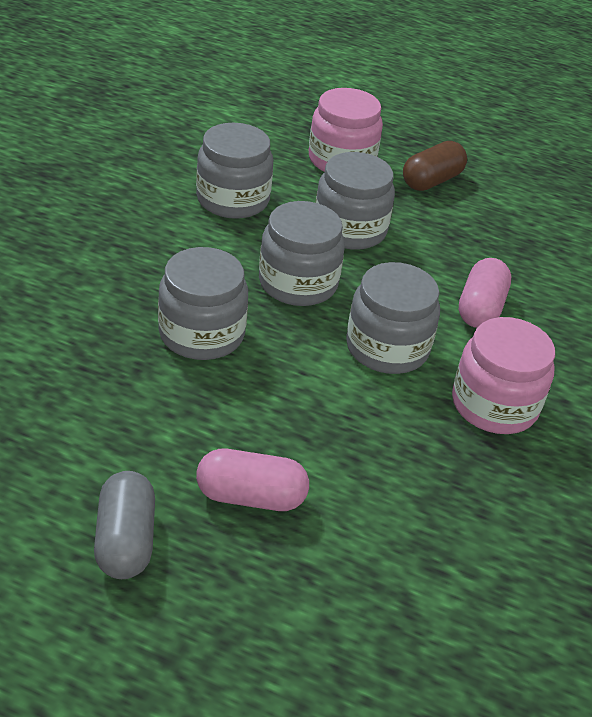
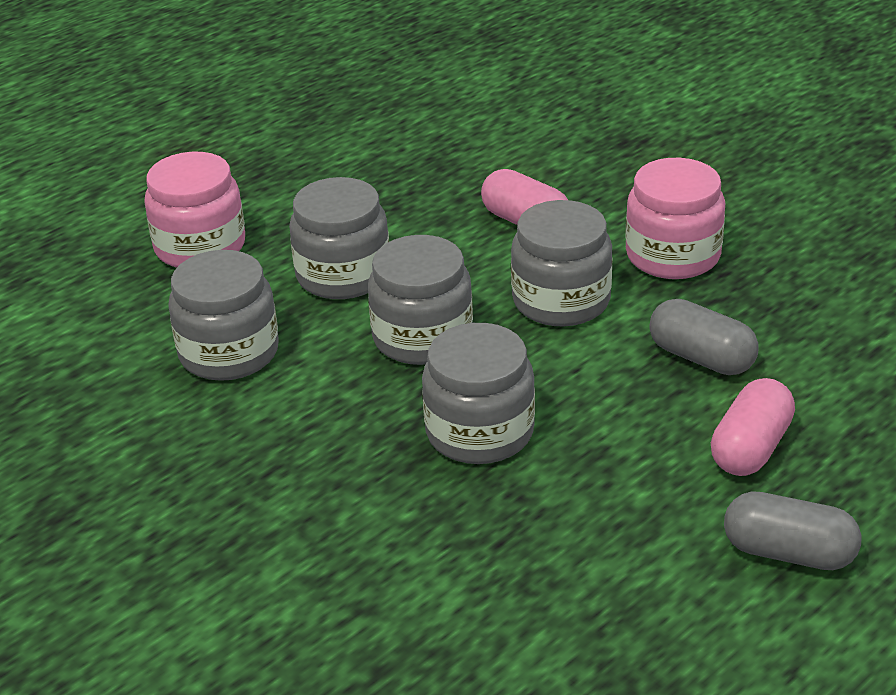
camera: 60 degrees left, 5 degrees down
brown capsule [403,141,467,191] -> none
none -> grey capsule [649,299,759,375]

